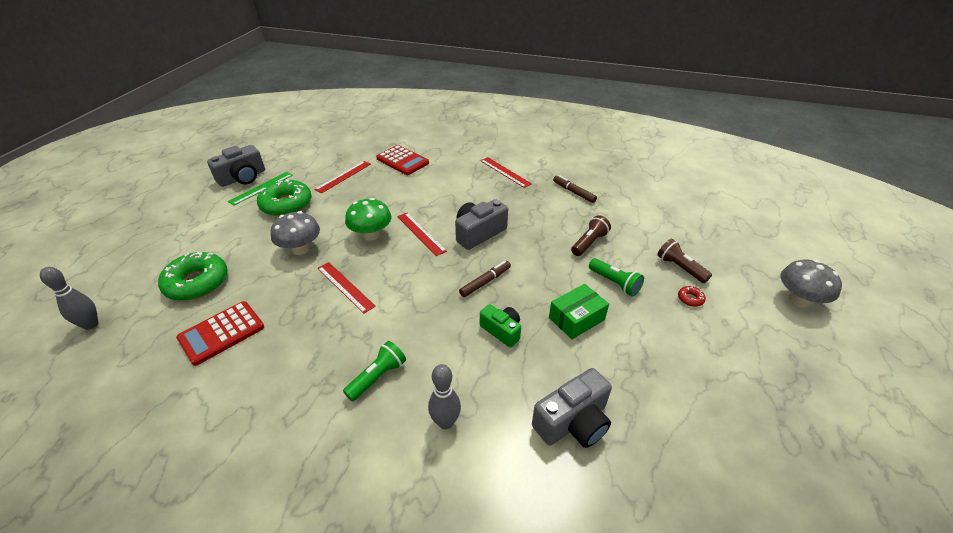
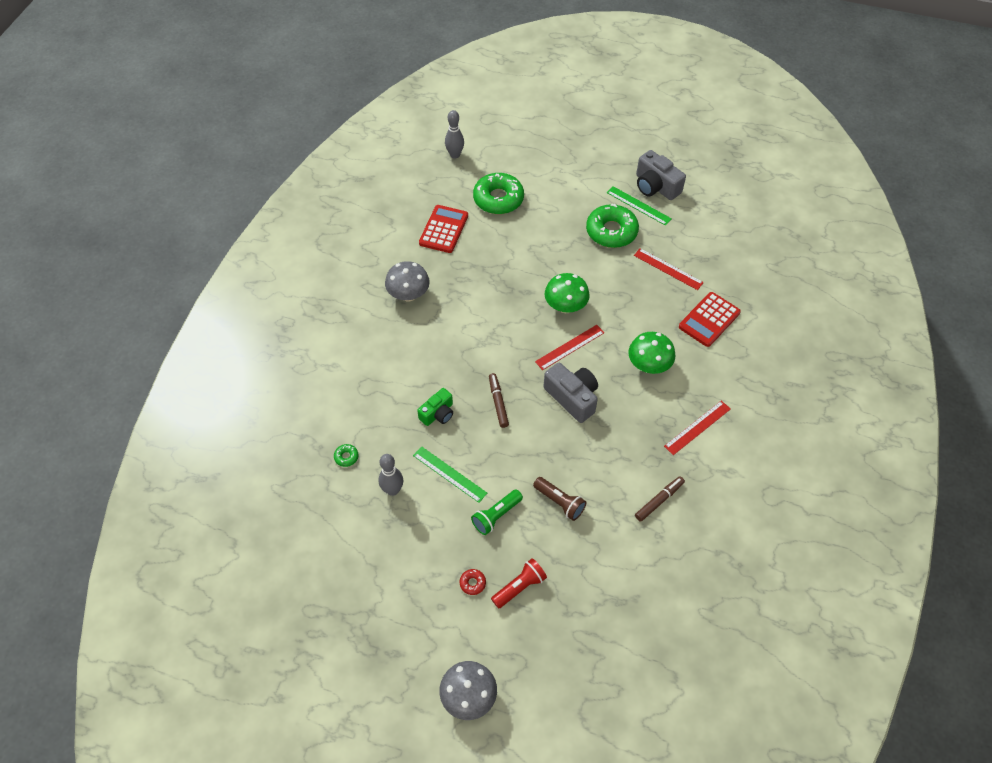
camera: 90 degrees right, 15 degrees up
red calculator [176,301,264,366] -> red calculator turned 60 degrees clockwise [419,205,468,253]
grey mushroom [271,211,320,255] -> grey mushroom moved to [385,261,430,302]
red ruler [317,262,376,313] -> none
green flashlight [343,341,406,401] -> none
grey bowling pin [428,364,461,429] -> grey bowling pin moved to [378,454,403,496]
brown marker [459,261,511,297] -> brown marker turned 150 degrees counterclockwise [489,373,509,428]
grey camera [532,368,612,448] -> green donut [334,444,358,467]
green box [549,284,609,339] -> green ruler [413,446,487,503]
brown flashlight [657,239,712,283] -> red flashlight [491,558,547,609]
none -> green mushroom [628,332,675,374]

